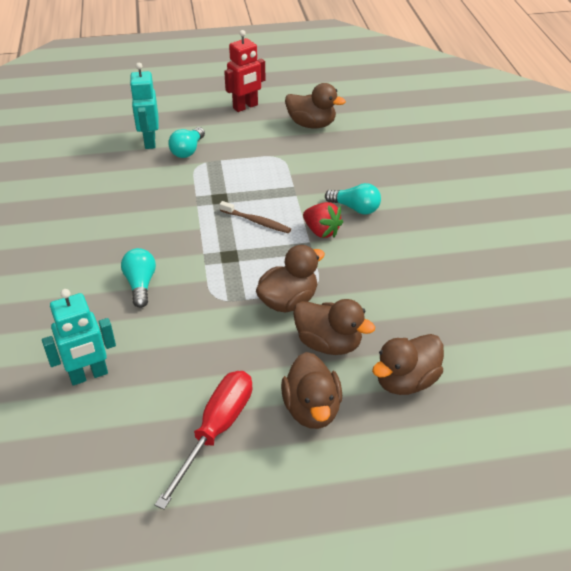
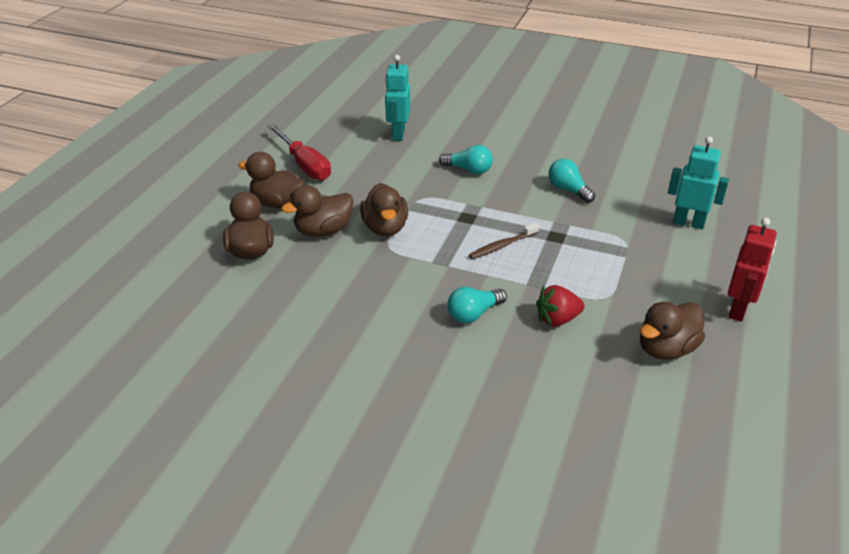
camera: 120 degrees right, 5 degrees down
turquoise light bulb [168,127,205,158] -> turquoise light bulb moved to [548,159,595,203]
red robot [224,30,266,112] -> red robot turned 150 degrees counterclockwise [728,218,777,322]
red strawberry [303,202,343,238] -> red strawberry moved to [536,285,585,327]

